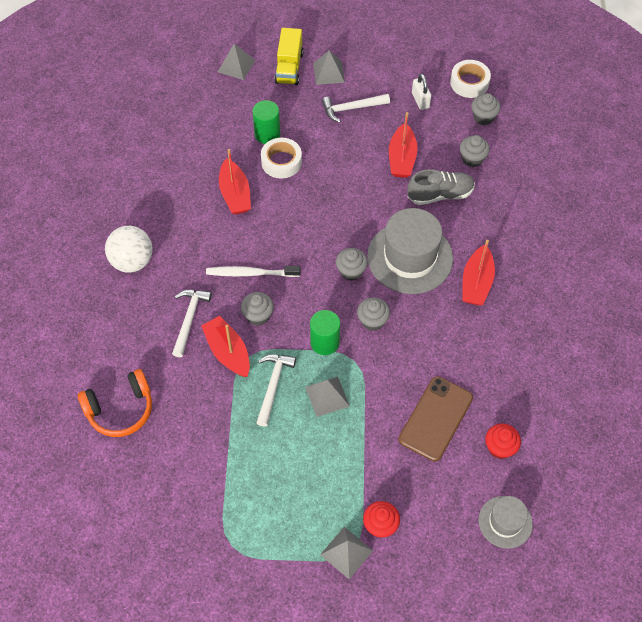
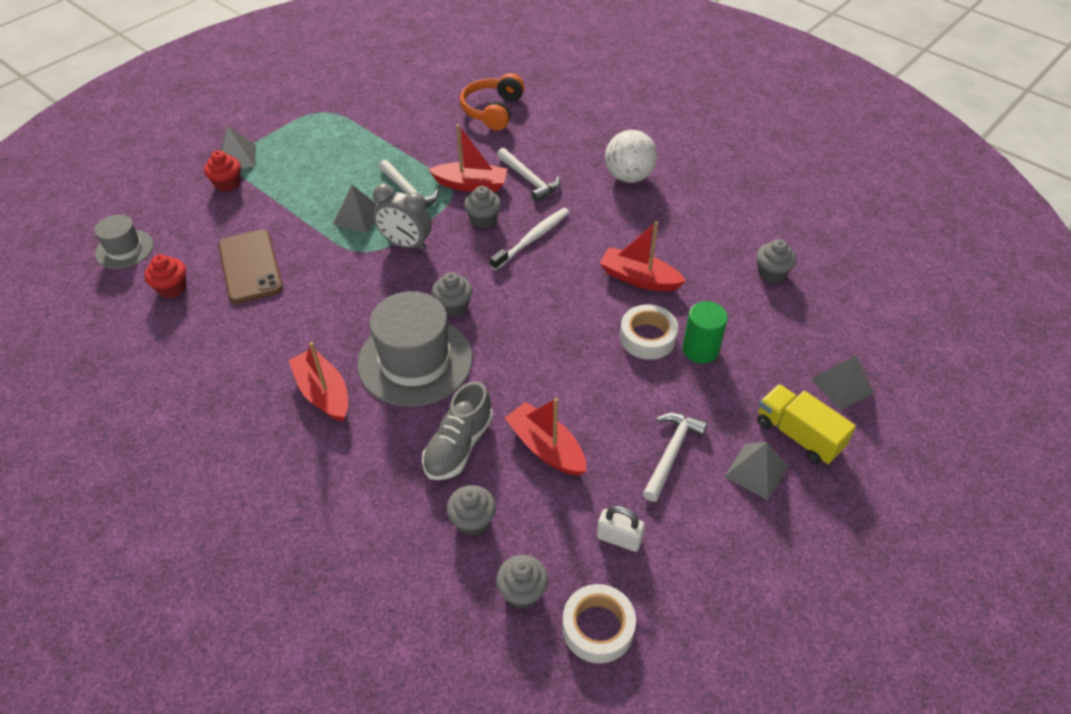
camera: 130 degrees right, 10 degrees down
green cylinder [310,310,340,355] -> grey clock [373,184,432,251]
grey cupcake [357,297,390,331] -> grey cupcake moved to [757,239,796,283]

